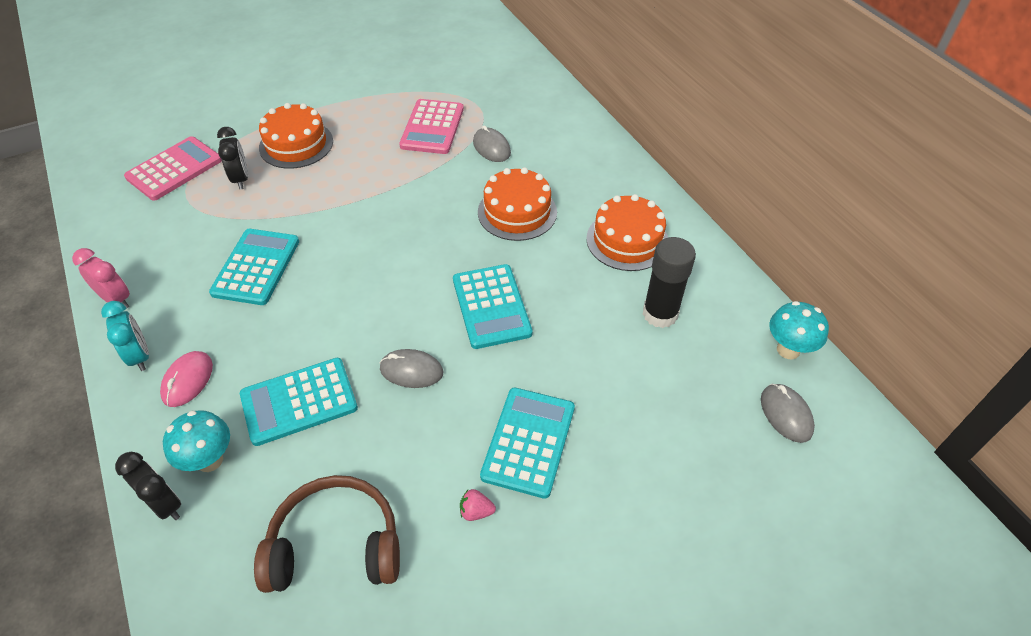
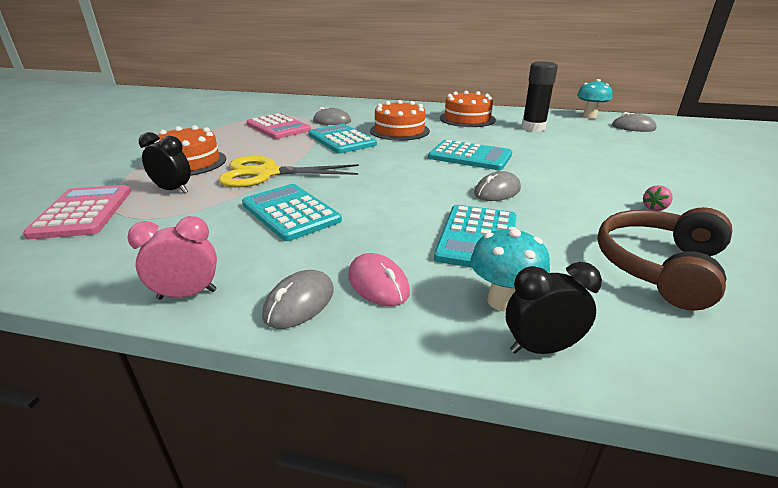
camera: 50 degrees left, 20 degrees down
turquoise clock [101,301,149,371] -> grey mouse [262,270,334,329]
turquoise calculator [480,388,575,499] -> turquoise calculator moved to [309,124,377,154]
none -> yellow scissors [218,156,359,187]

